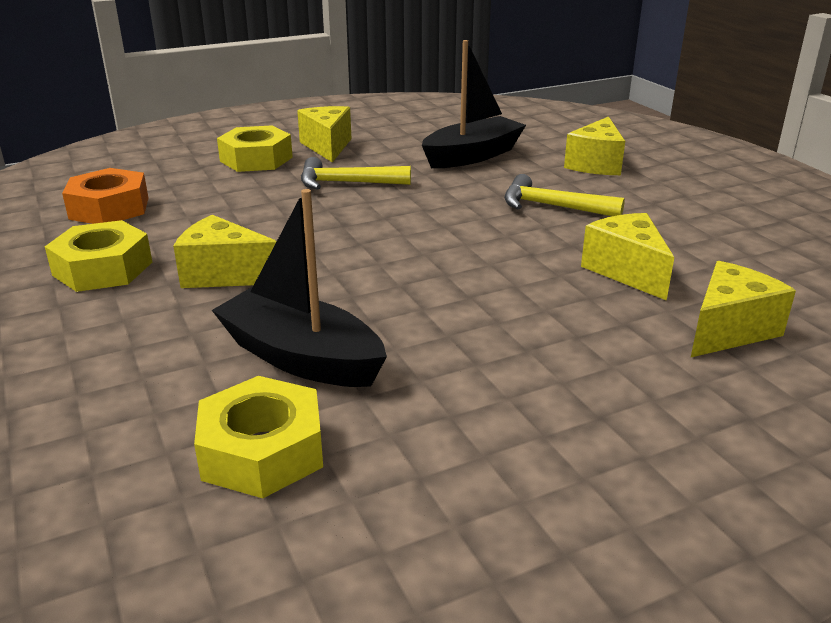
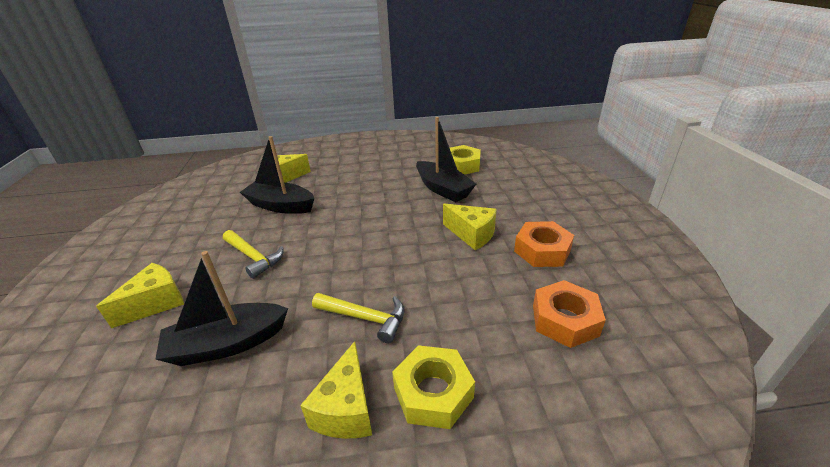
camera: 160 degrees left, 5 degrees up
yellow nut [45,220,152,292] -> orange nut [514,221,574,267]
yellow cheese [581,213,674,301] -> black boat [240,136,315,214]

